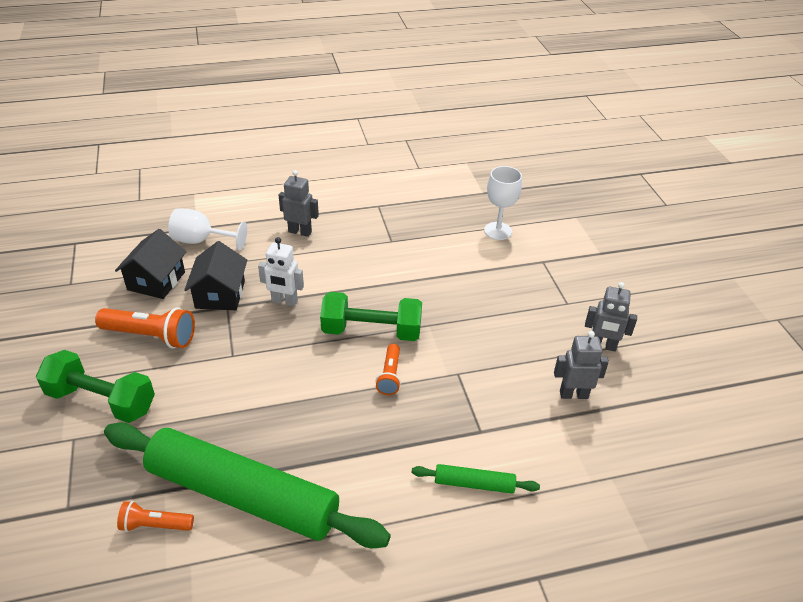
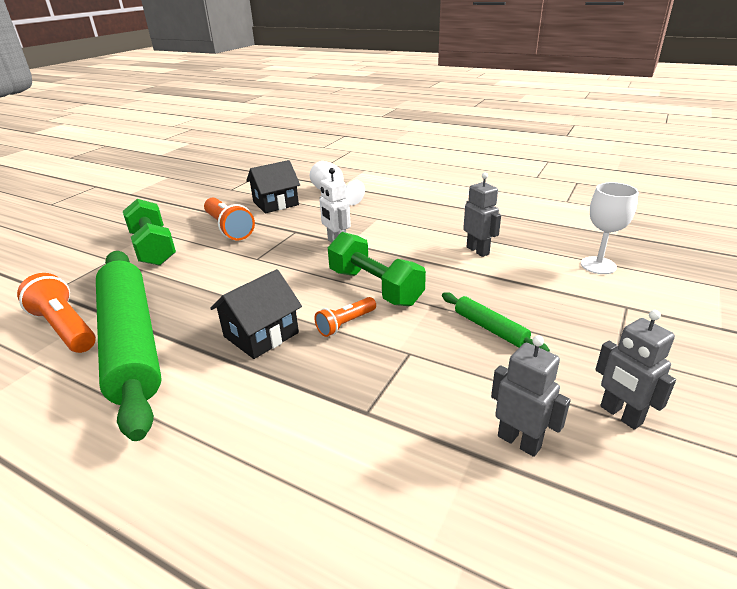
camera: 45 degrees right, 10 degrees down
orange flashlight [117,501,194,532] -> orange flashlight [17,273,96,353], size x1.69
black house [184,241,247,310] -> black house moved to [210,269,302,359]
grey robot [278,170,319,237] -> grey robot moved to [463,173,501,257]
green rolling pin [412,464,540,494] -> green rolling pin moved to [442,292,550,352]

